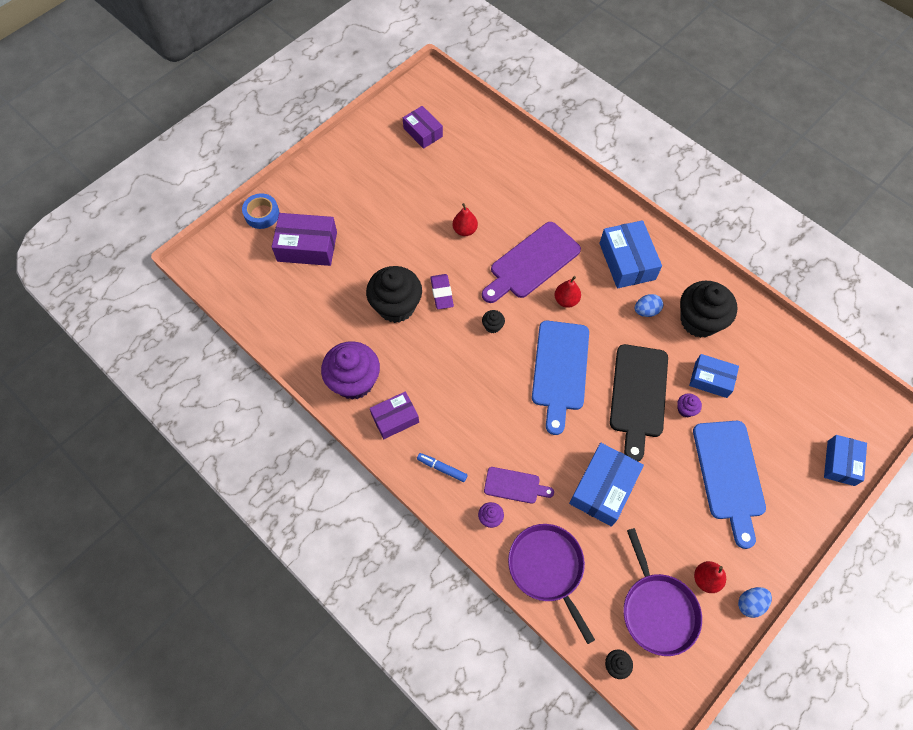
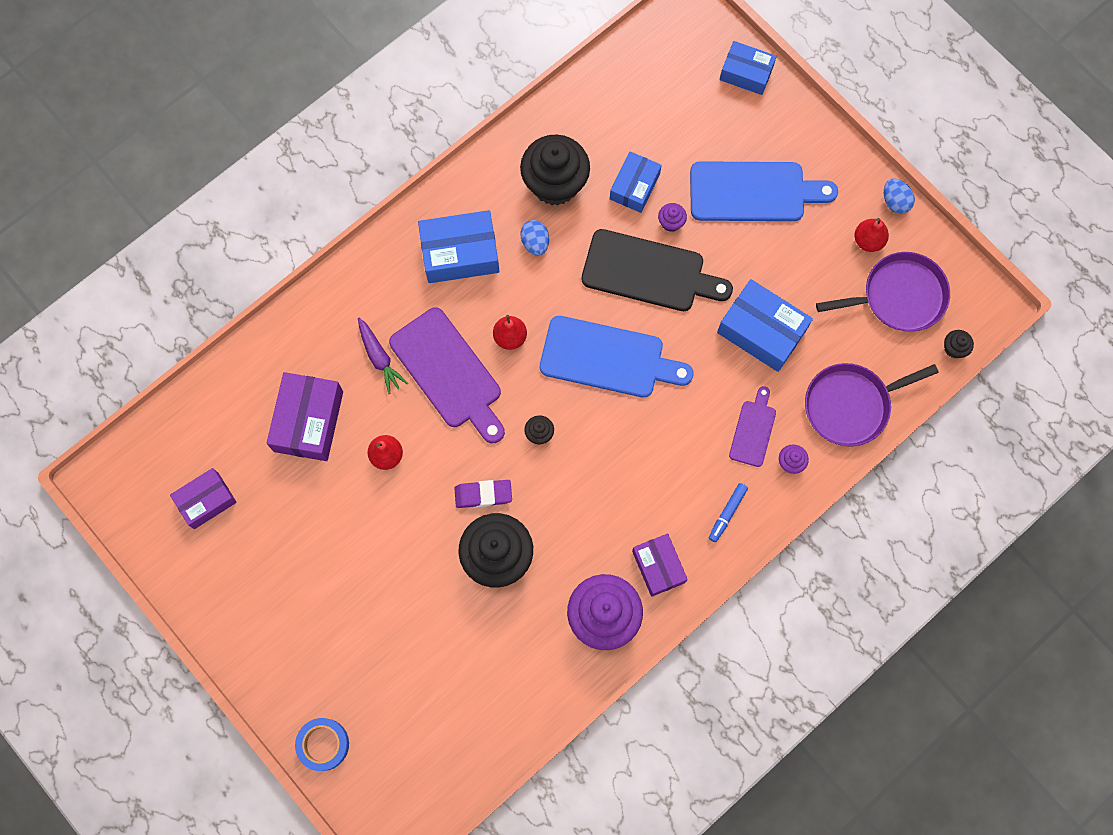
camera: 85 degrees left, 10 degrees up
purple box [272,213,337,266] -> purple box moved to [266,372,343,461]
none -> purple carrot [358,318,408,394]

